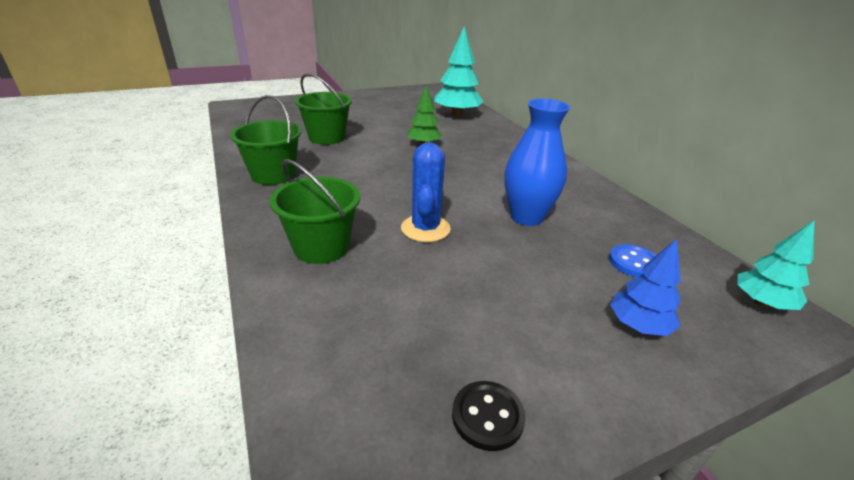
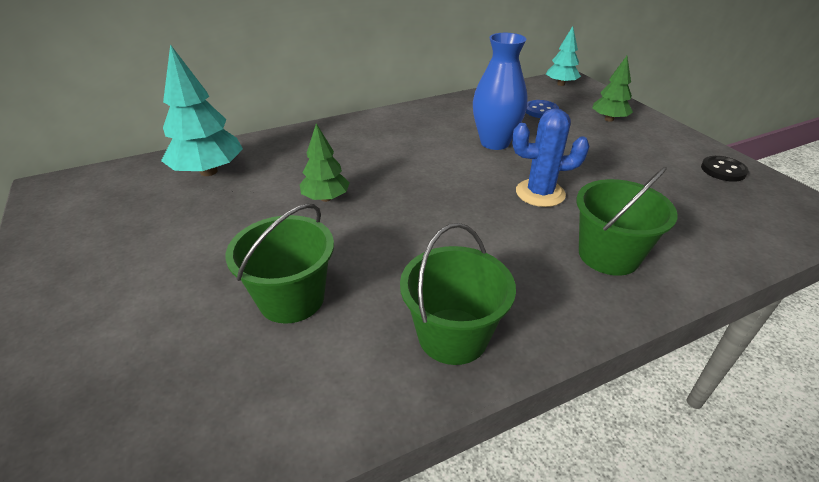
camera: 90 degrees left, 5 degrees up
blue tree [610,239,681,336] -> green tree [592,56,633,122]

